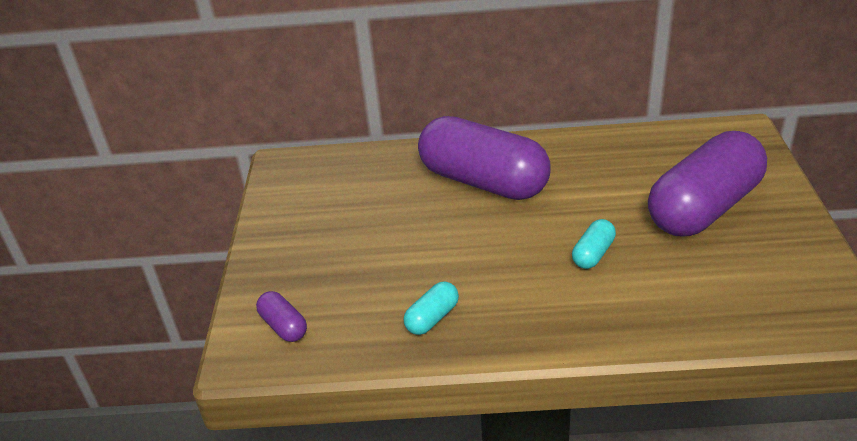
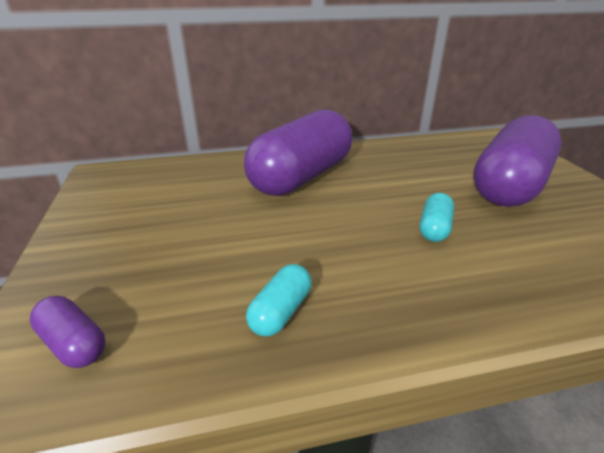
camera: 15 degrees left, 5 degrees down
purple capsule [418,116,551,200] -> purple capsule turned 75 degrees counterclockwise [244,110,353,196]

